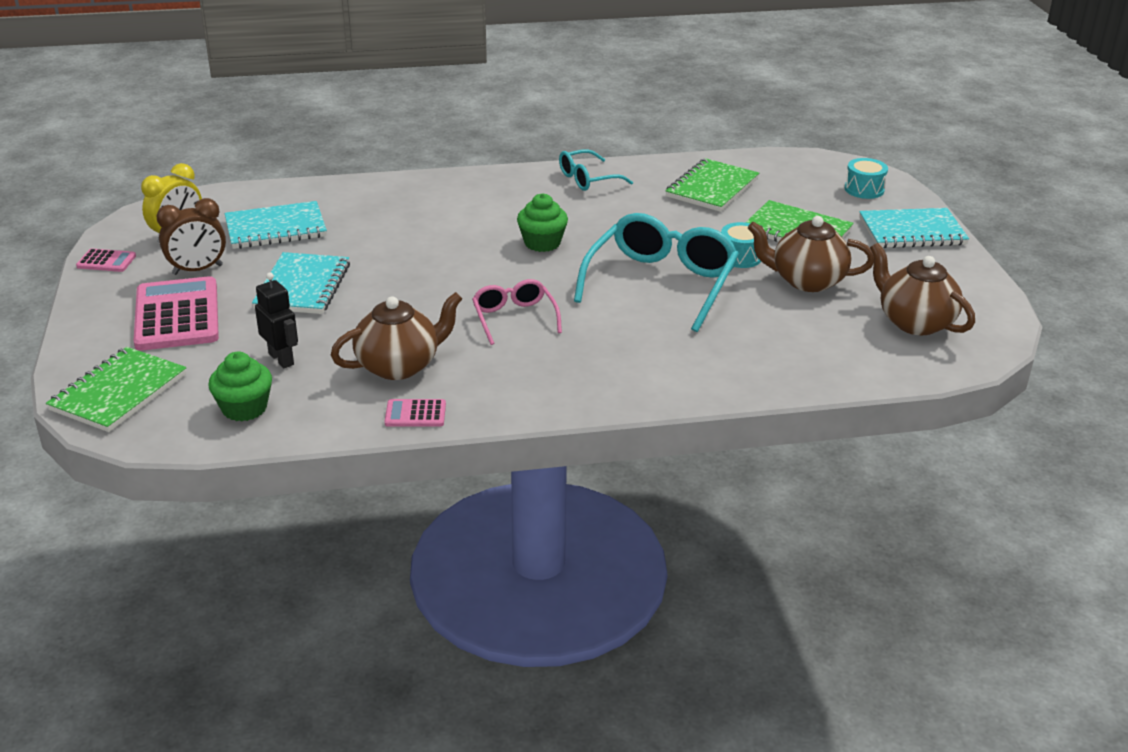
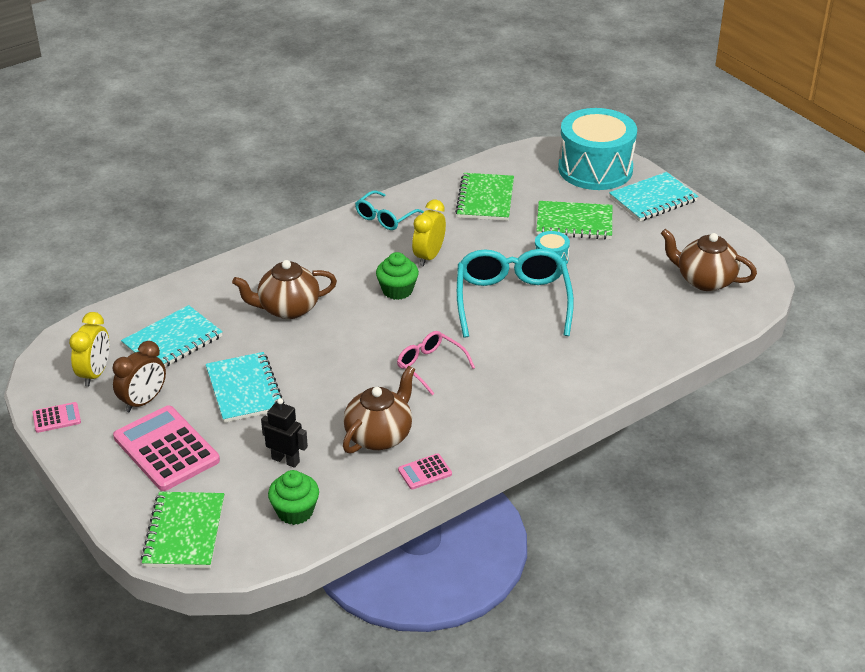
camera: 25 degrees left, 5 degrees up
brown teapot [748,216,874,292] -> brown teapot moved to [232,260,337,319]
turquoise drum [845,158,888,199] -> turquoise drum [558,108,637,190], size x2.34
none -> yellow clock [412,199,446,267]

